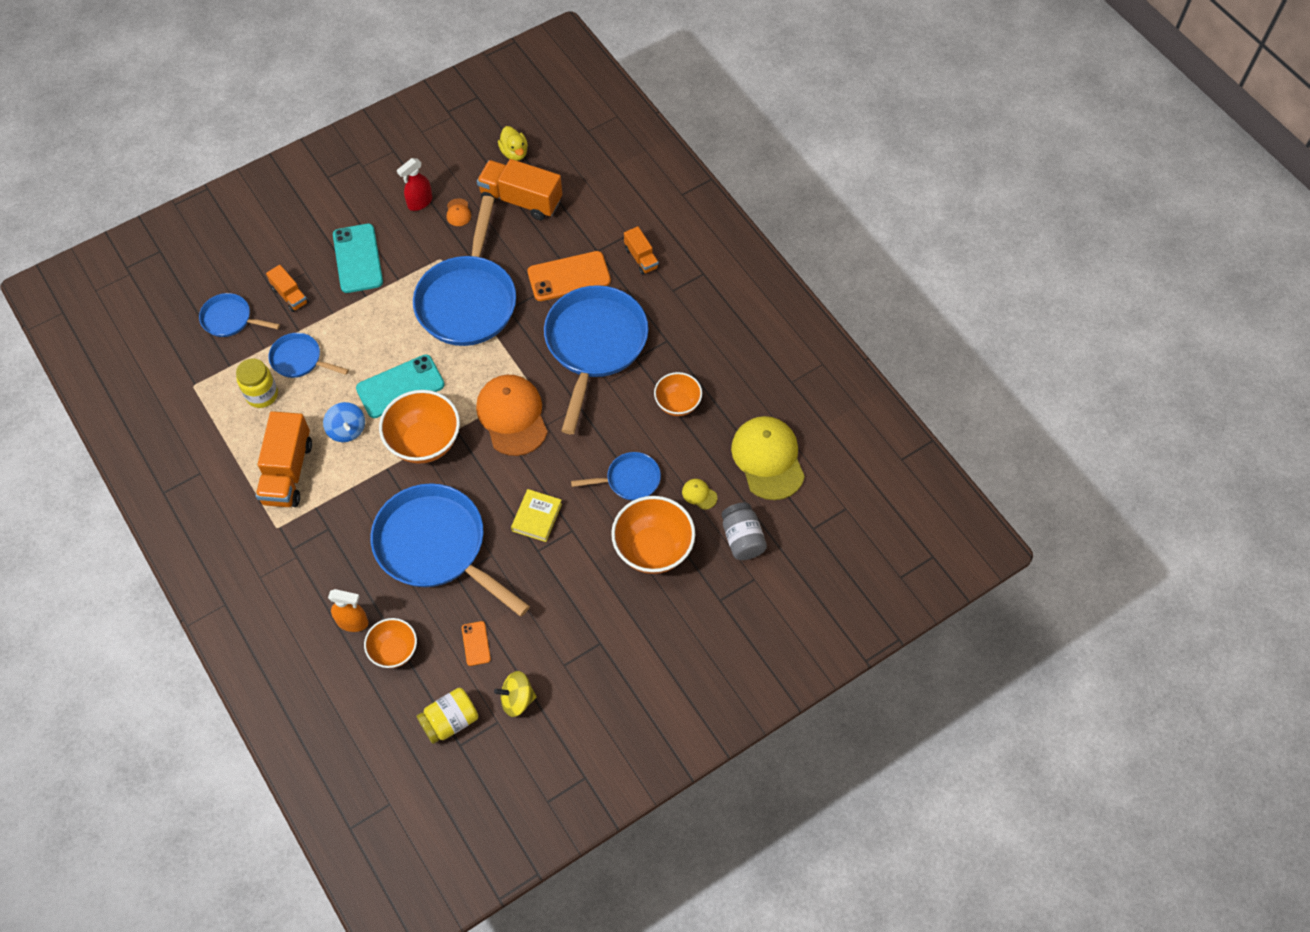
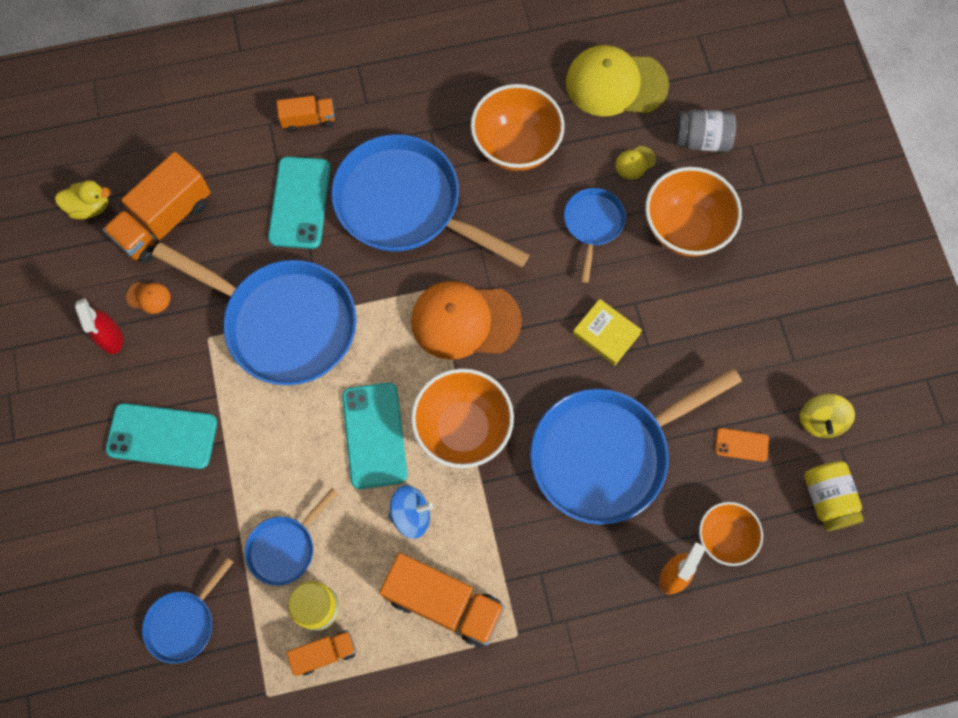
camera: 70 degrees left, 10 degrees up
orange truck [266,265,308,312] -> orange truck moved to [286,631,356,676]
orange phone [528,251,611,301] -> turquoise phone [268,157,331,249]
orange bowl [654,372,702,416] -> orange bowl [471,84,565,171], size x1.63

